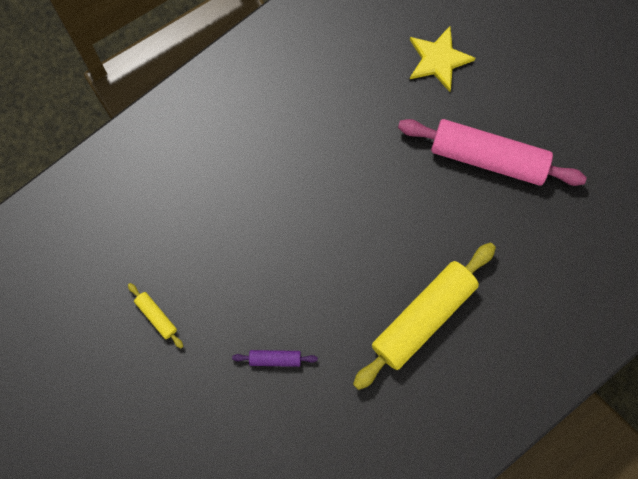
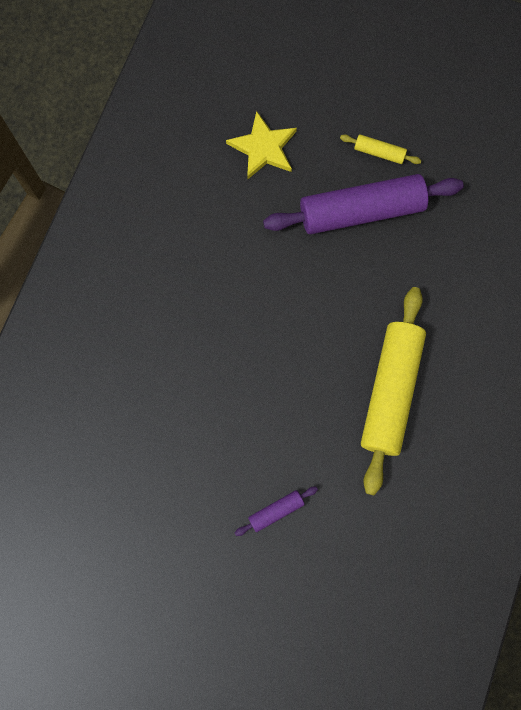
camera: 30 degrees left, 0 degrees up
yellow rolling pin [128,283,183,348] -> yellow rolling pin moved to [340,134,422,164]
pink rolling pin [398,119,587,186] -> purple rolling pin [263,174,464,234]

